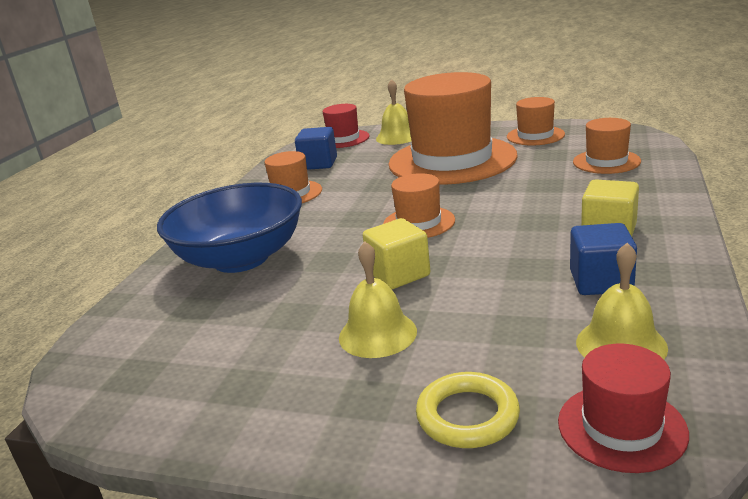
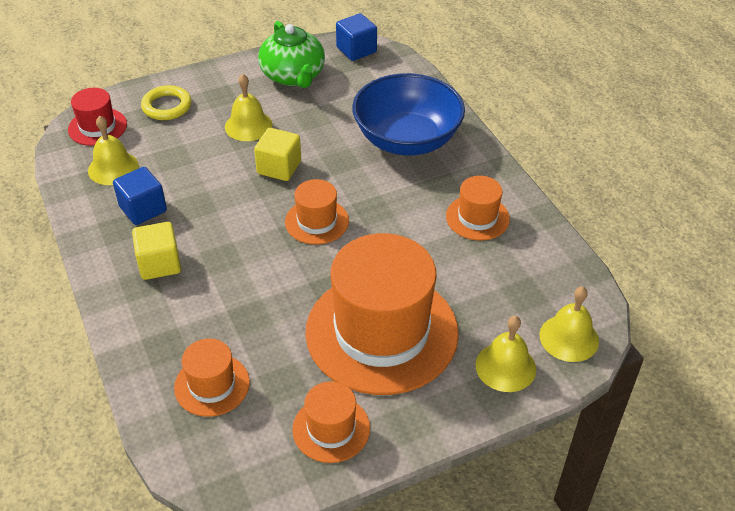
camera: 135 degrees right, 20 degrees up
blue cube [295,127,337,170] -> blue cube moved to [336,13,377,61]
red hat [323,104,370,148] -> yellow bell [539,287,599,362]
none -> green teapot [258,21,325,88]

